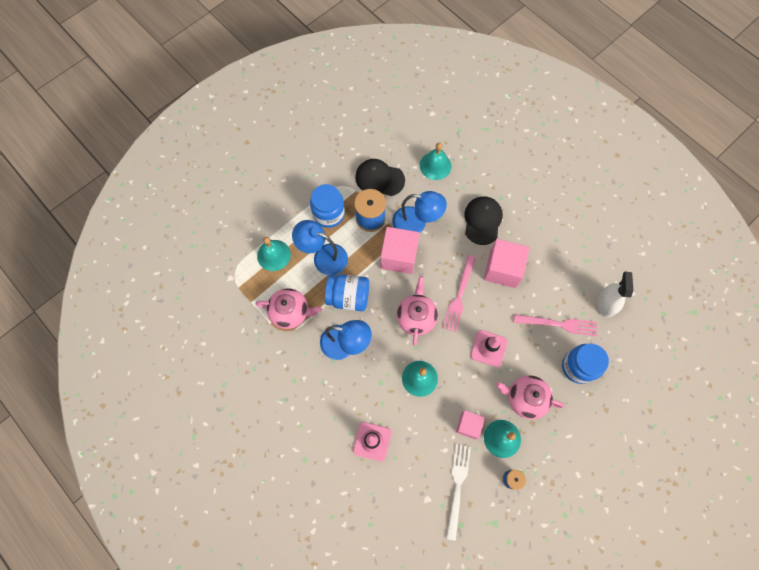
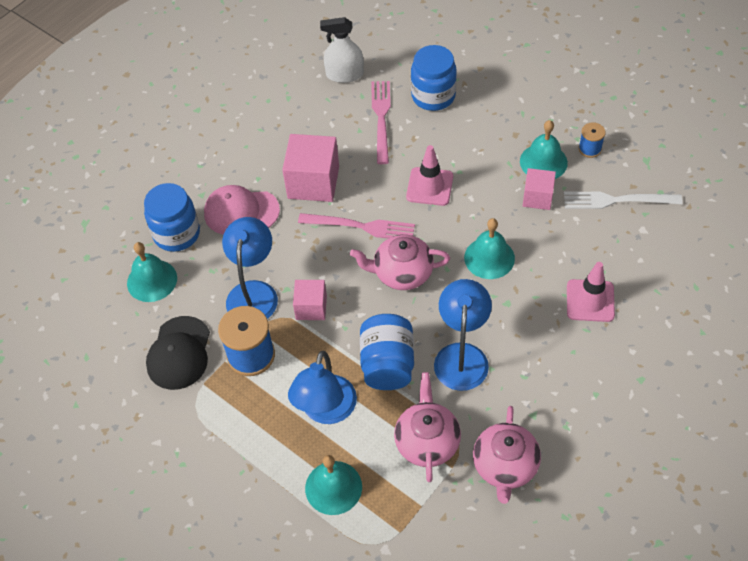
camera: 95 degrees left, 15 degrees down
blue jar [310,184,345,228] -> blue jar moved to [144,183,200,252]
pink cube [380,227,420,274] -> pink cube [293,280,327,320], size x0.59
black cap [465,196,503,245] -> pink cap [204,185,280,235]
pink teapot [496,375,564,419] -> pink teapot moved to [473,406,541,504]

